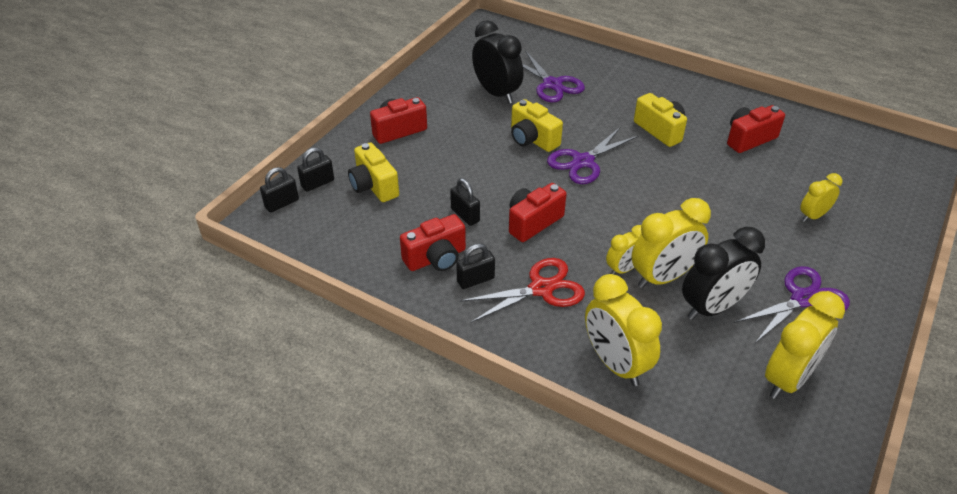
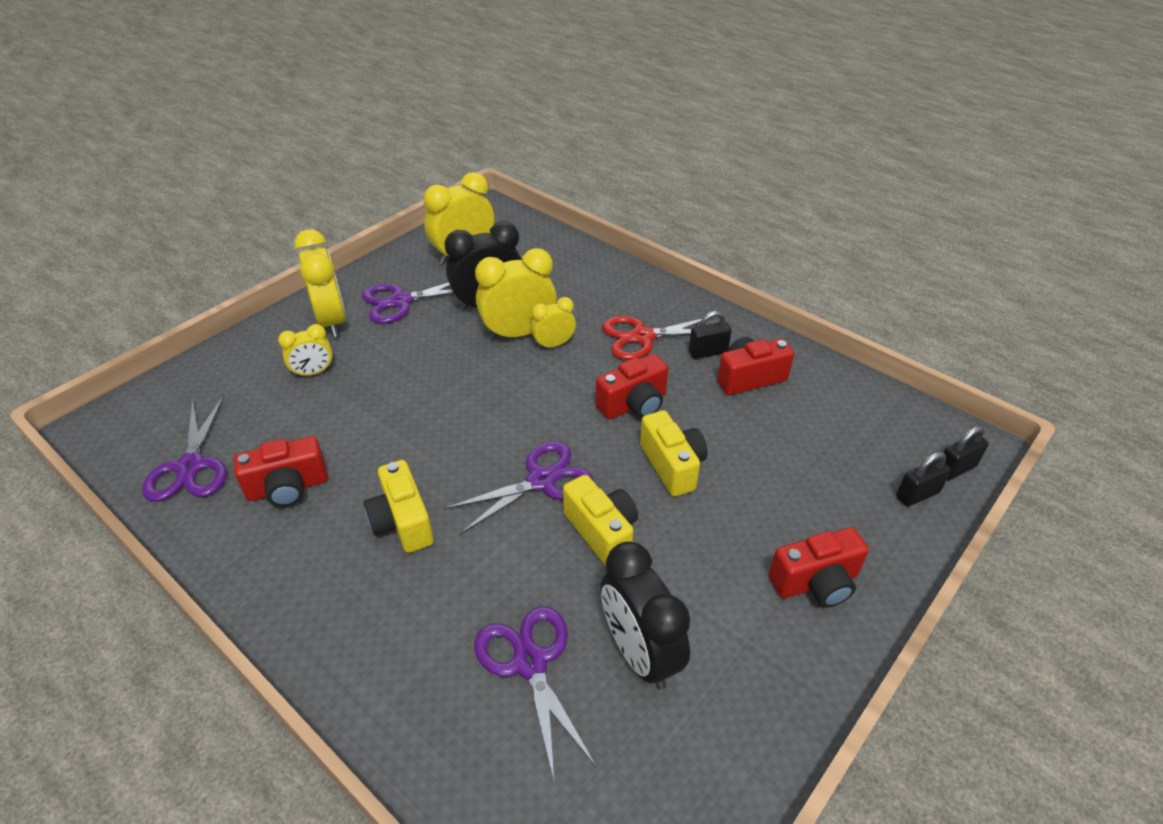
camera: 170 degrees left, 0 degrees up
yellow camera [348,143,399,202] -> yellow camera moved to [640,410,708,497]
black padlock [450,178,480,226] -> none
yellow clock [585,274,662,386] -> yellow clock moved to [294,229,346,337]
none -> purple scissors [142,395,226,502]

